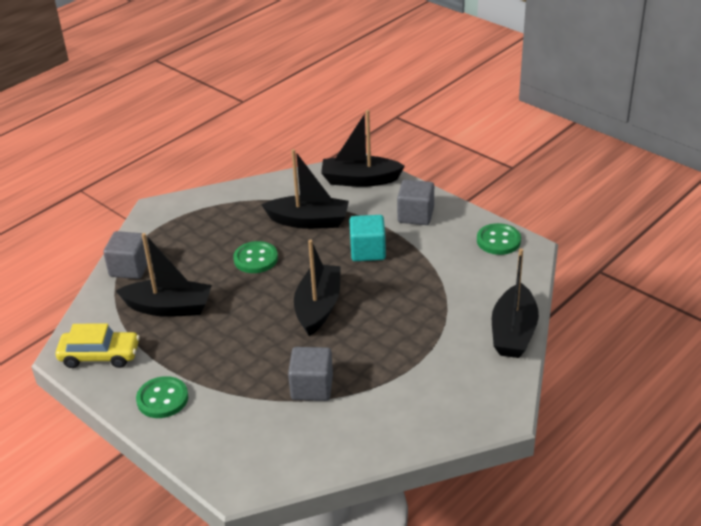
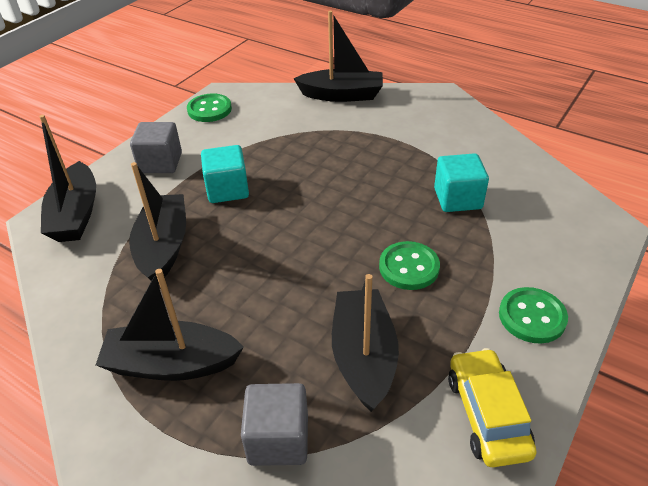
camera: 100 degrees left, 5 degrees up
green button [233,241,278,273] -> green button moved to [379,241,440,290]
grey cube [288,347,333,401] -> turquoise cube [434,153,489,212]
black boat [294,239,341,336] -> black boat moved to [96,269,244,381]

